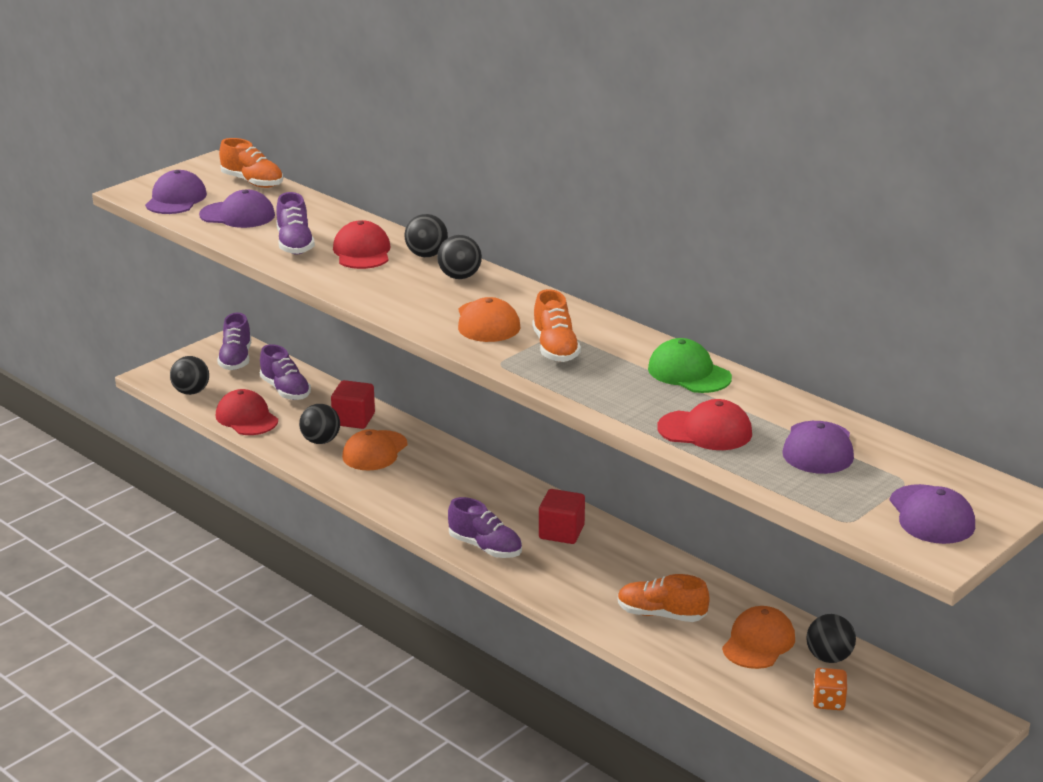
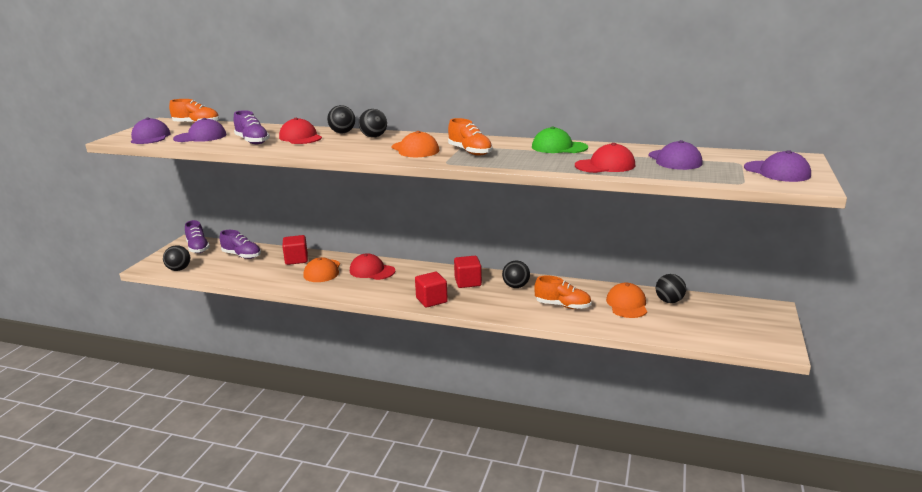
camera: 25 degrees left, 5 degrees down
red cap [216,389,278,435] -> red cap moved to [350,253,395,280]
black ball [299,404,340,444] -> black ball moved to [502,261,530,288]
purple shoe [448,497,522,558] -> red cube [415,272,448,308]
orange shoe [618,574,709,622] -> orange shoe turned 150 degrees counterclockwise [534,276,592,309]
orange dice [813,668,847,710] -> none

